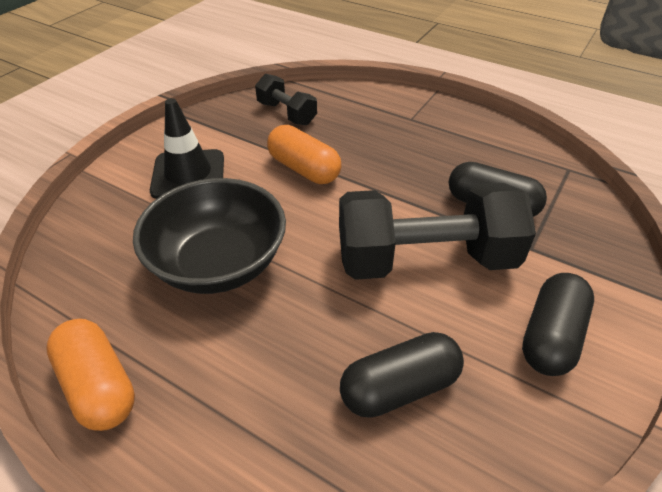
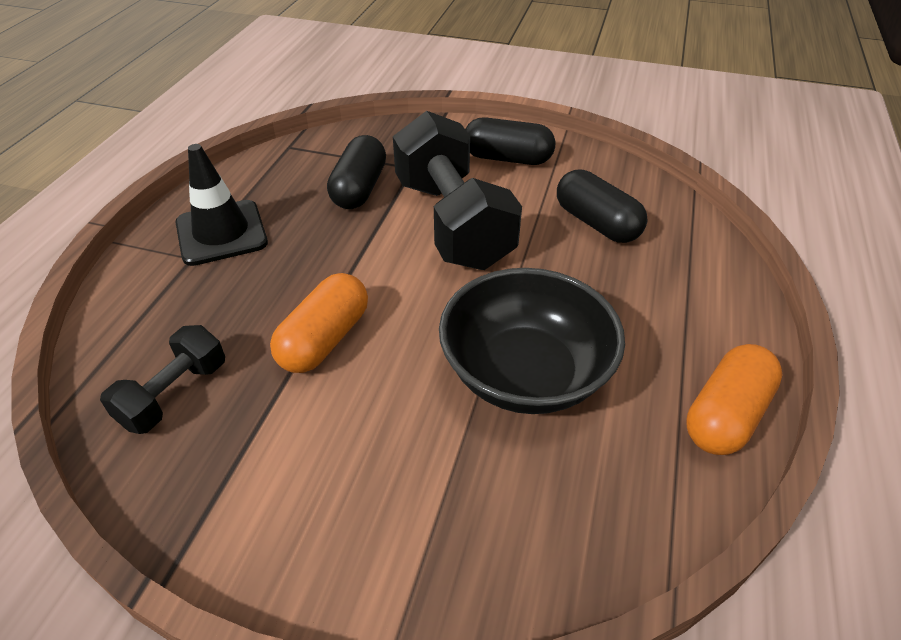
camera: 105 degrees left, 0 degrees up
black traffic cone [150,98,224,199] -> black traffic cone moved to [176,144,268,266]

